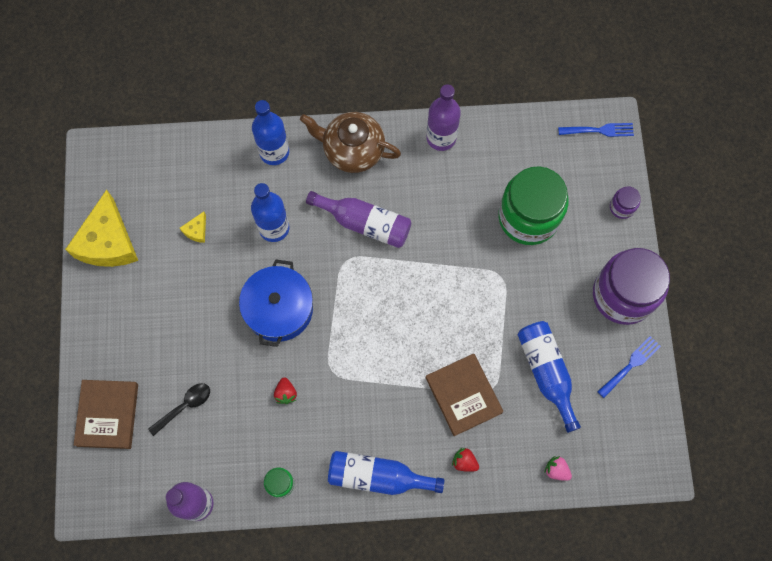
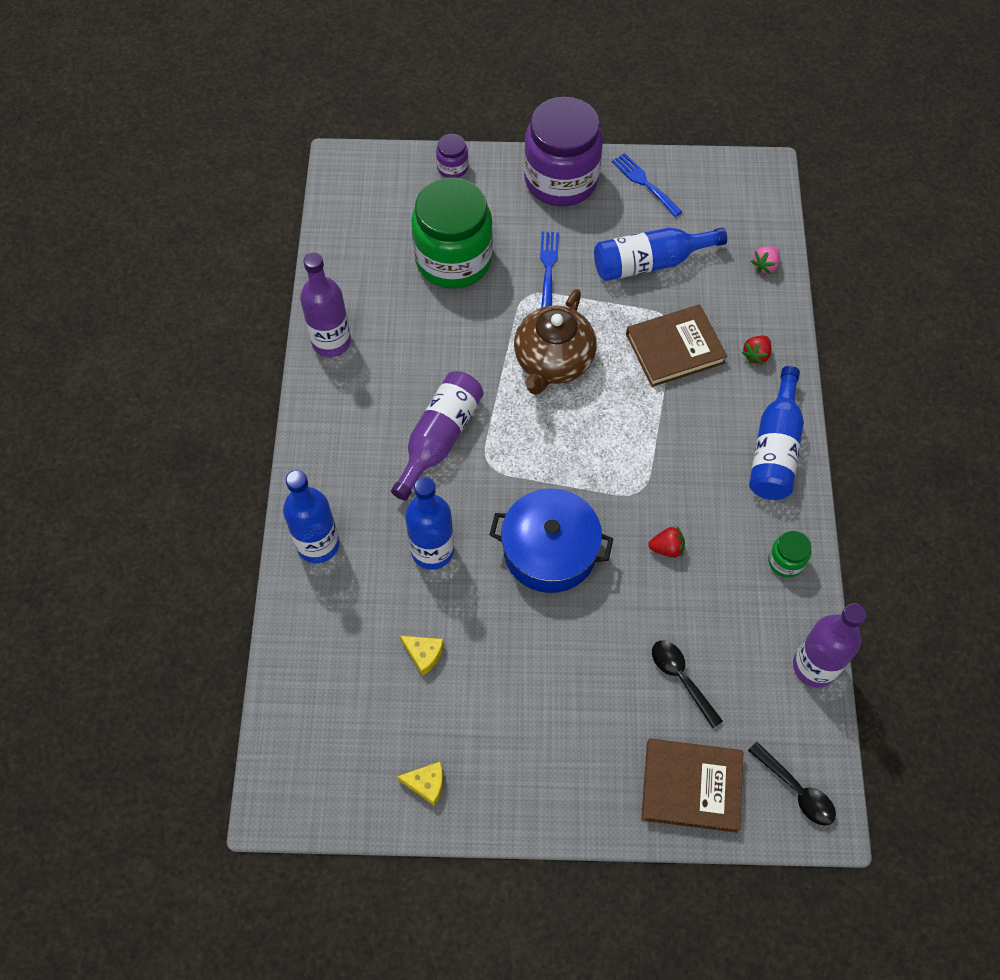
camera: 85 degrees left, 10 degrees down
yellow cheese [65,189,138,267] -> yellow cheese [397,762,443,806], size x0.41
brown teapot [300,112,401,173] -> brown teapot moved to [514,289,597,395]
blue fork [558,123,634,137] -> blue fork moved to [540,232,559,308]
none -> black spoon [748,742,836,826]

